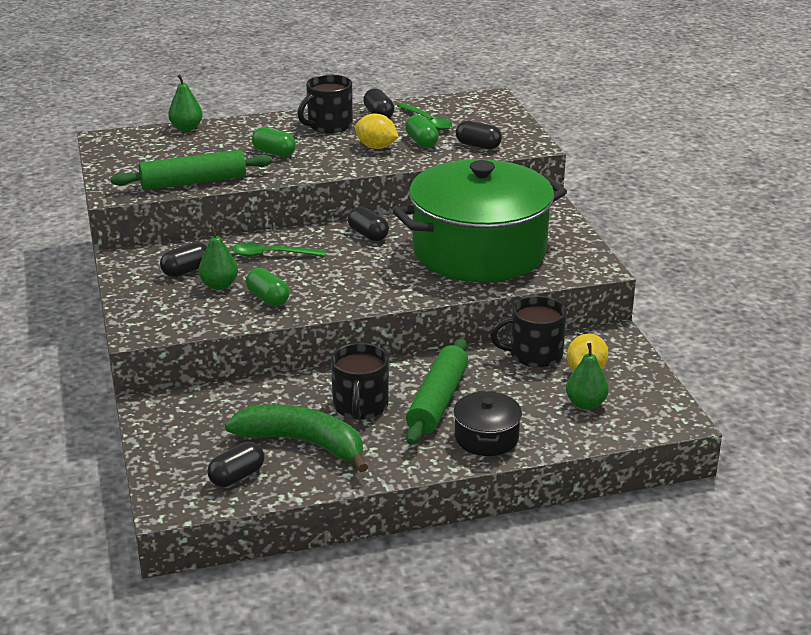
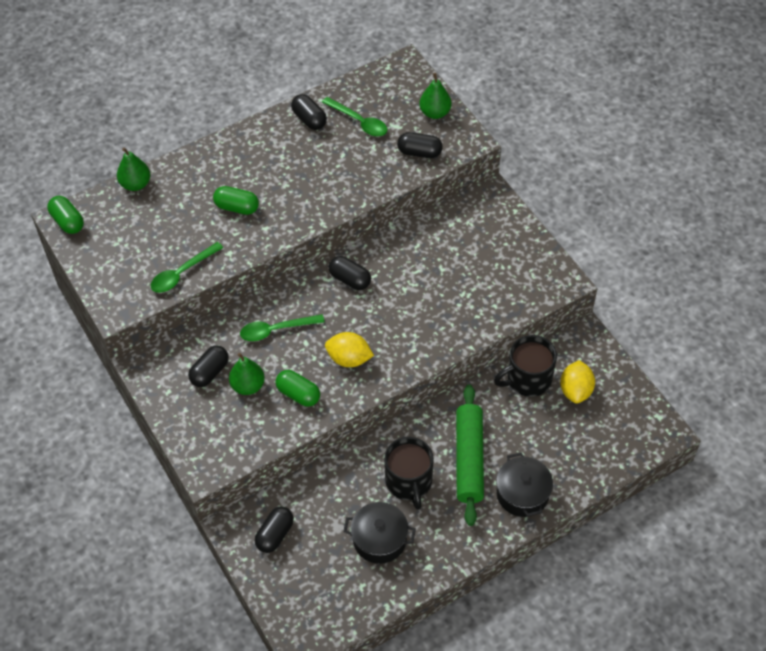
camera: 15 degrees left, 25 degrees up
green rolling pin [111,150,272,190] -> green spoon [151,242,223,293]
black capsule [207,442,264,487] -> black capsule moved to [255,506,294,553]
green banana [225,405,368,473] -> black pot [343,502,416,564]
black mug [298,74,353,133] -> none
yellow lemon [355,114,399,149] -> yellow lemon moved to [325,332,374,367]
green pot [393,159,567,282] -> none
green capsule [405,115,439,148] -> green capsule moved to [47,196,84,234]
green pear [566,343,609,410] -> green pear moved to [419,73,452,119]

